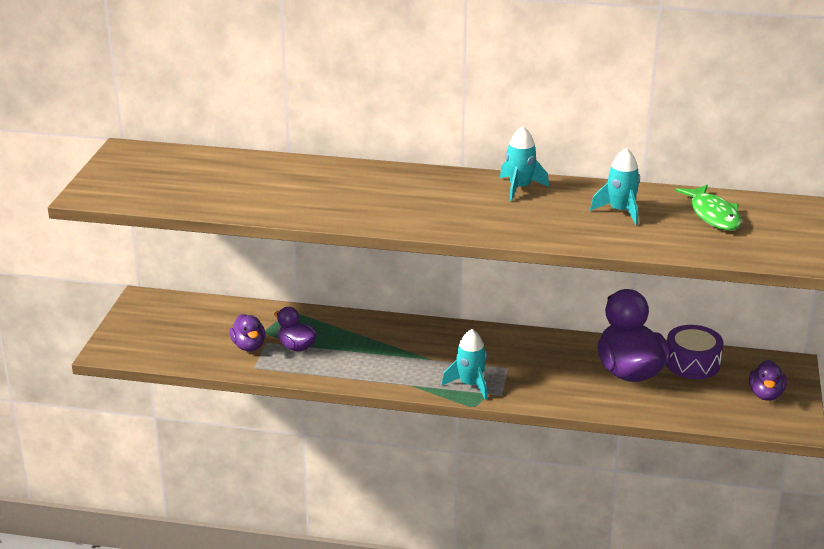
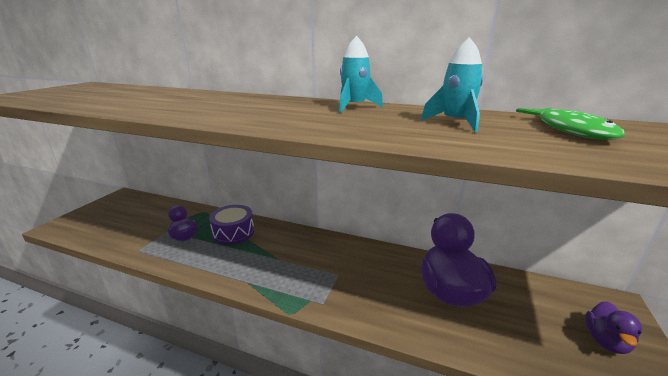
camera: 10 degrees right, 5 degrees down
purple duck [229,314,265,351] -> none
turquoise rocket [442,329,487,400] -> none
purple drum [665,325,724,379] -> purple drum moved to [209,205,255,245]

